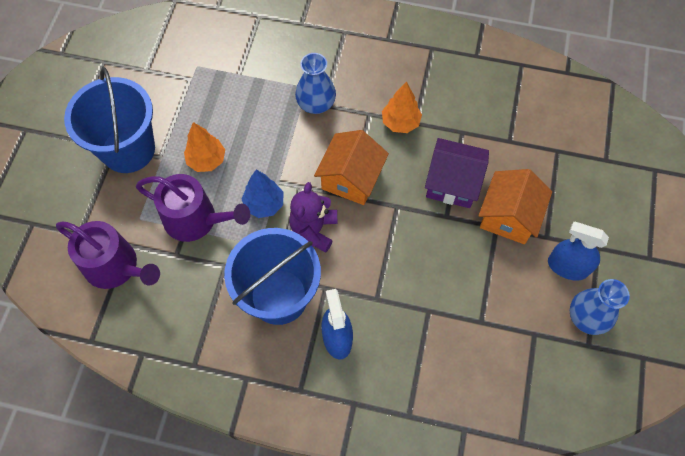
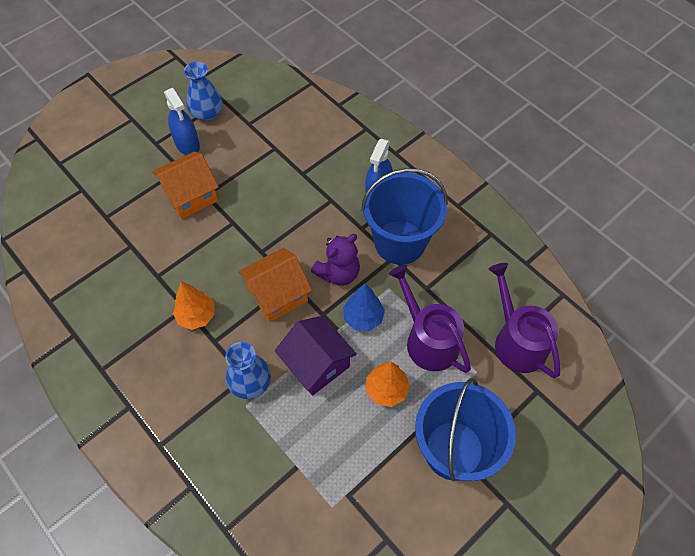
camera: 145 degrees left, 5 degrees down
purple house [425,138,489,208] -> purple house moved to [275,315,357,396]

